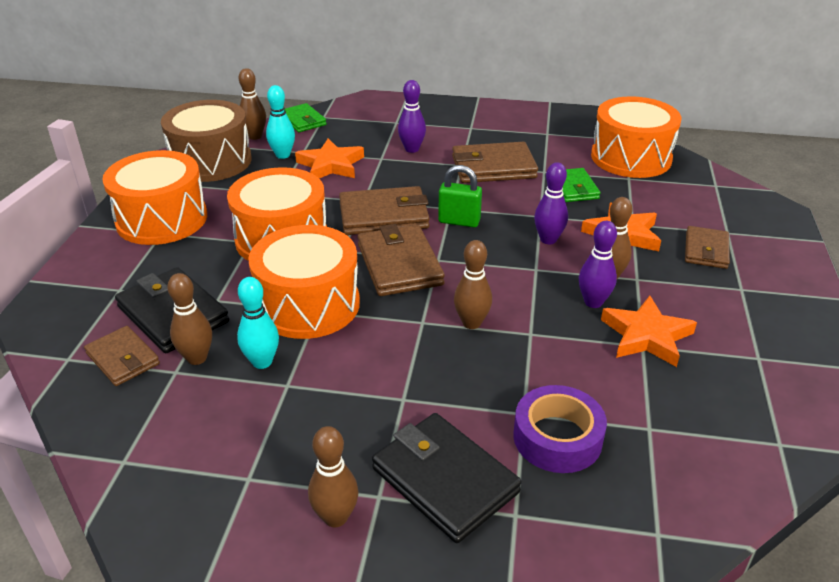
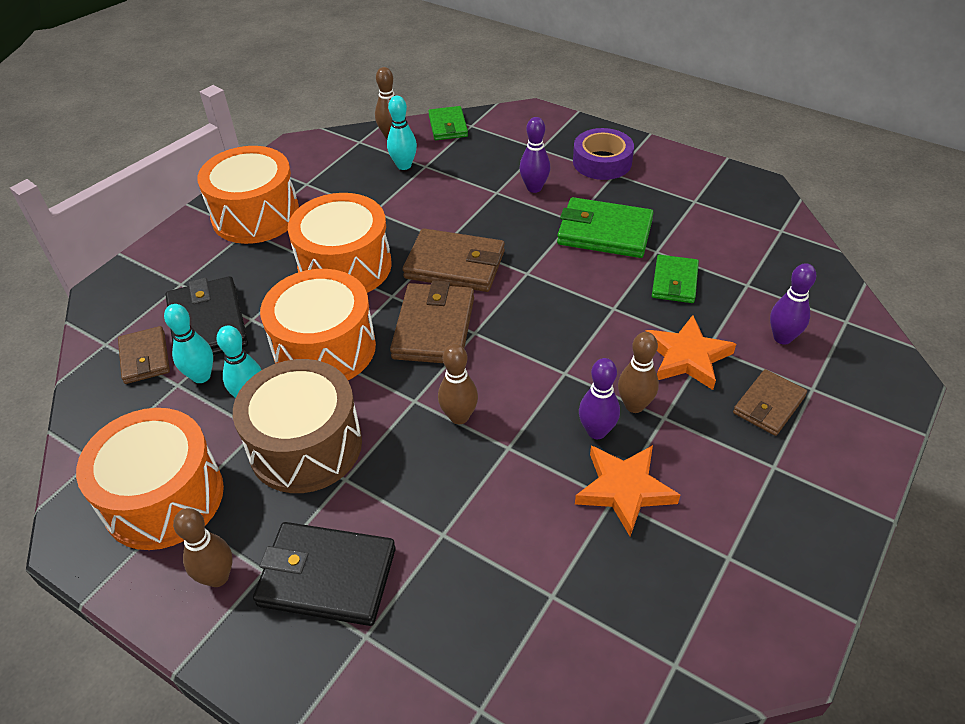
camera: 25 degrees right, 10 degrees up
brown drum [161,100,252,182] -> brown drum moved to [233,359,362,493]
brown bowling pin [167,273,212,365] -> turquoise bowling pin [164,304,213,383]
orange star [295,138,364,178] -> none
black wallet [372,413,522,543] -> black wallet turned 60 degrees counterclockwise [253,522,396,626]
green padlock [438,165,482,227] -> none
brown wallet [452,142,538,183] -> green wallet [557,197,654,258]
purple tape [513,385,607,473] -> purple tape moved to [573,128,634,180]
purple bowling pin [534,162,568,244] -> purple bowling pin moved to [770,263,816,345]
orange drum [591,96,681,178] -> orange drum moved to [76,408,224,550]

